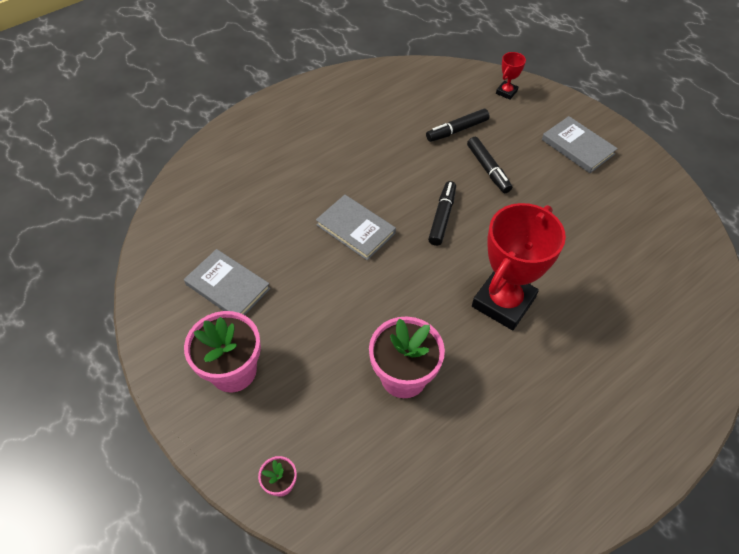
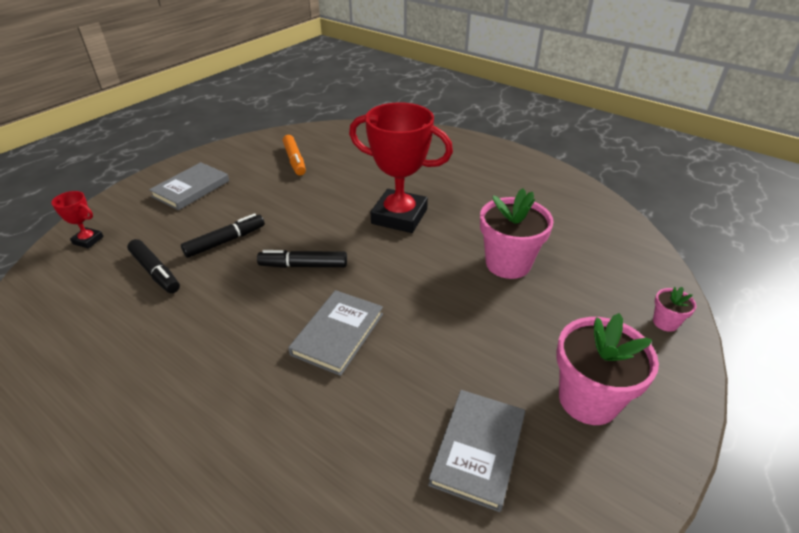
camera: 105 degrees left, 15 degrees down
none -> orange marker [283,135,306,176]

